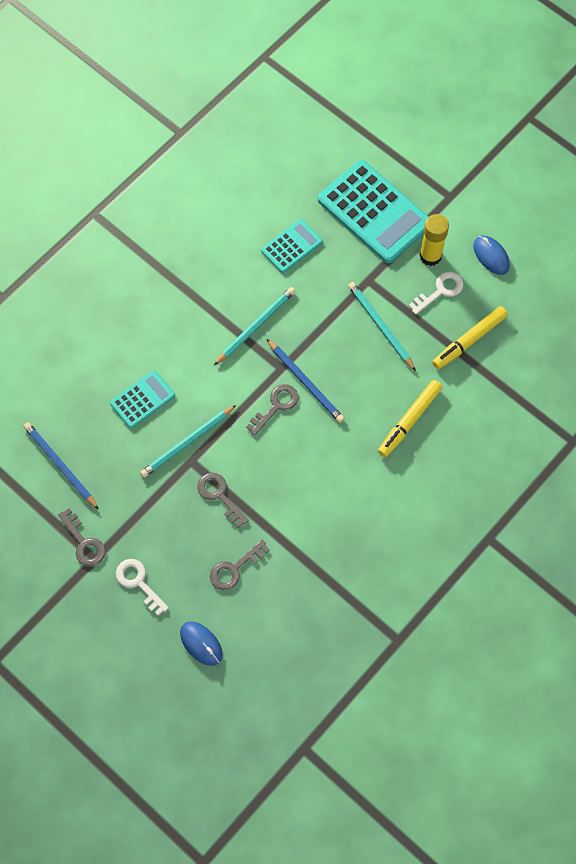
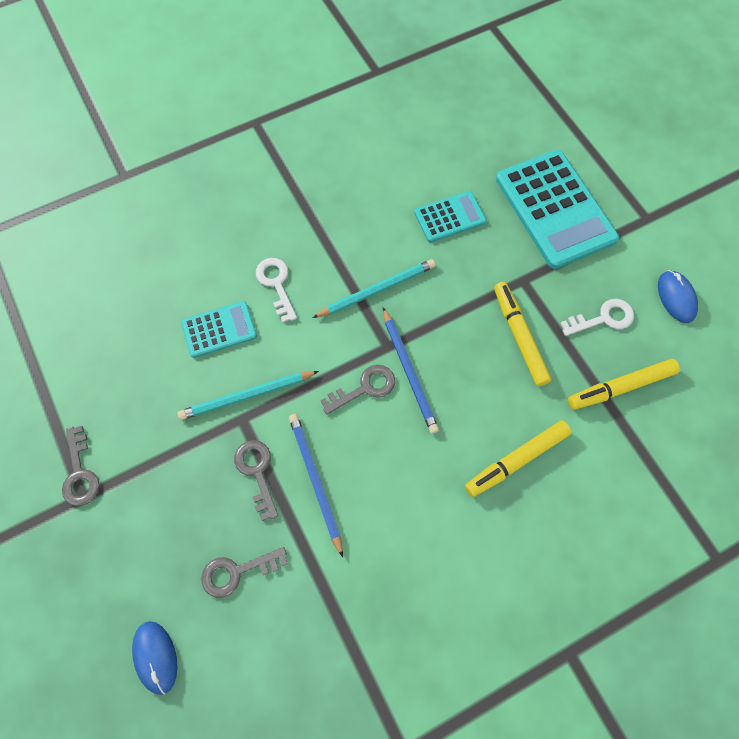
camera: 20 degrees right, 0 degrees up
blue pencil [23,422,99,510] -> blue pencil moved to [289,414,343,557]
white key [116,559,169,616] -> white key moved to [256,258,297,323]
turquoise pencil [348,282,416,371] -> yellow marker [494,282,551,386]
yellow glue stick [419,214,449,266] -> none

